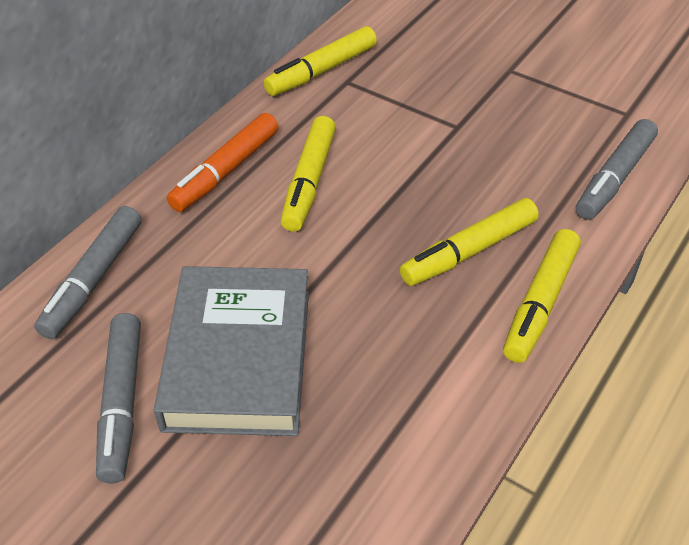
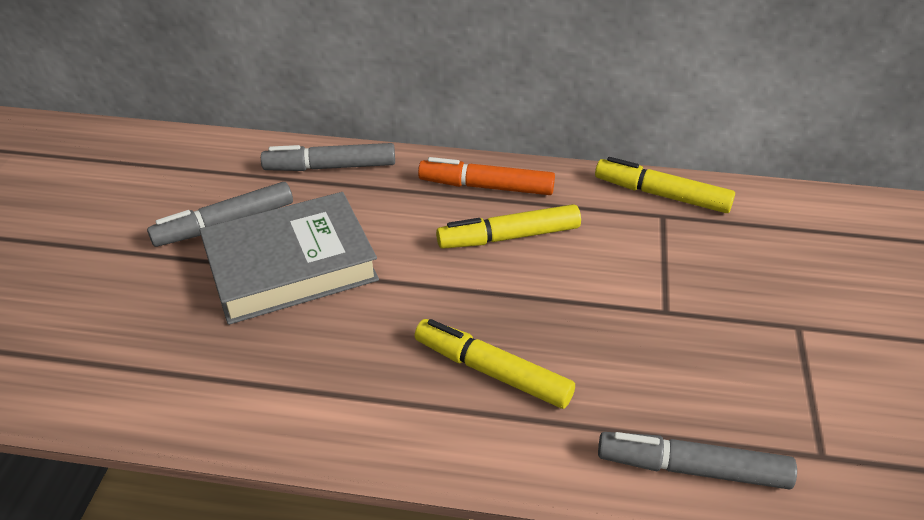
camera: 65 degrees right, 5 degrees down
yellow marker [503,229,581,363] -> none

